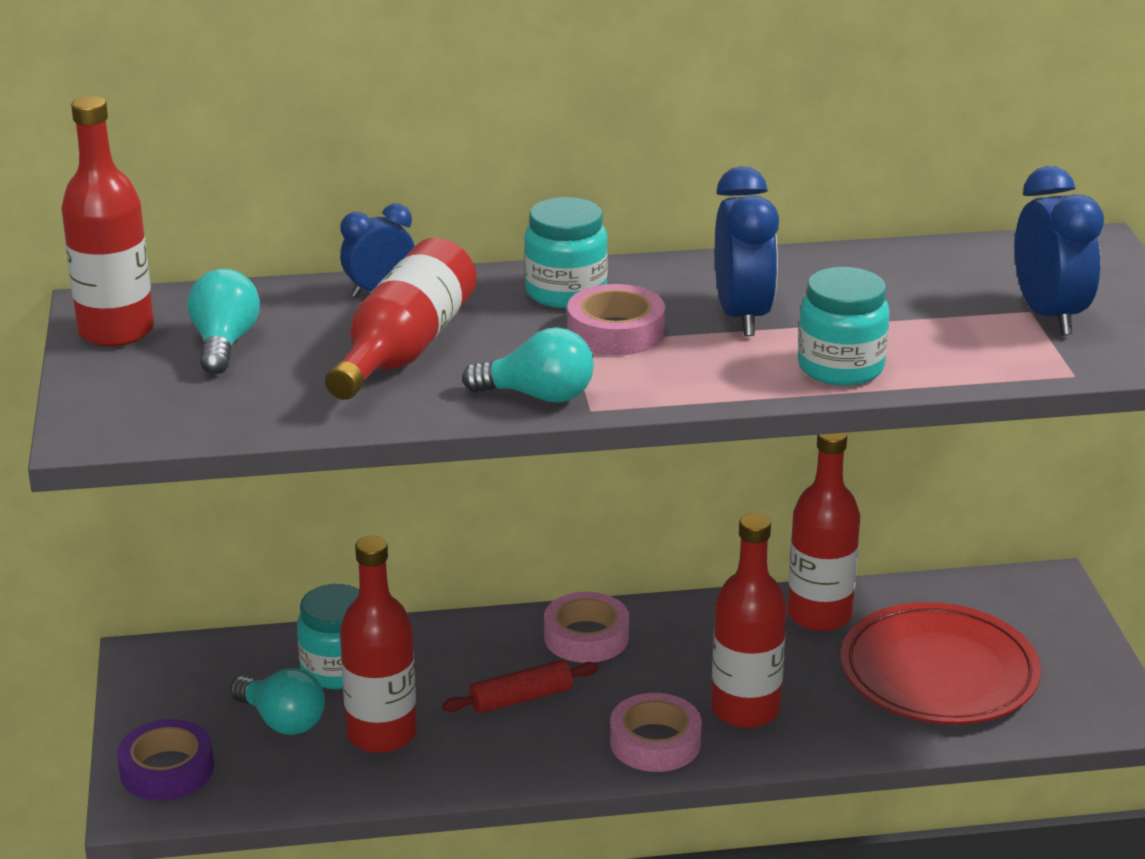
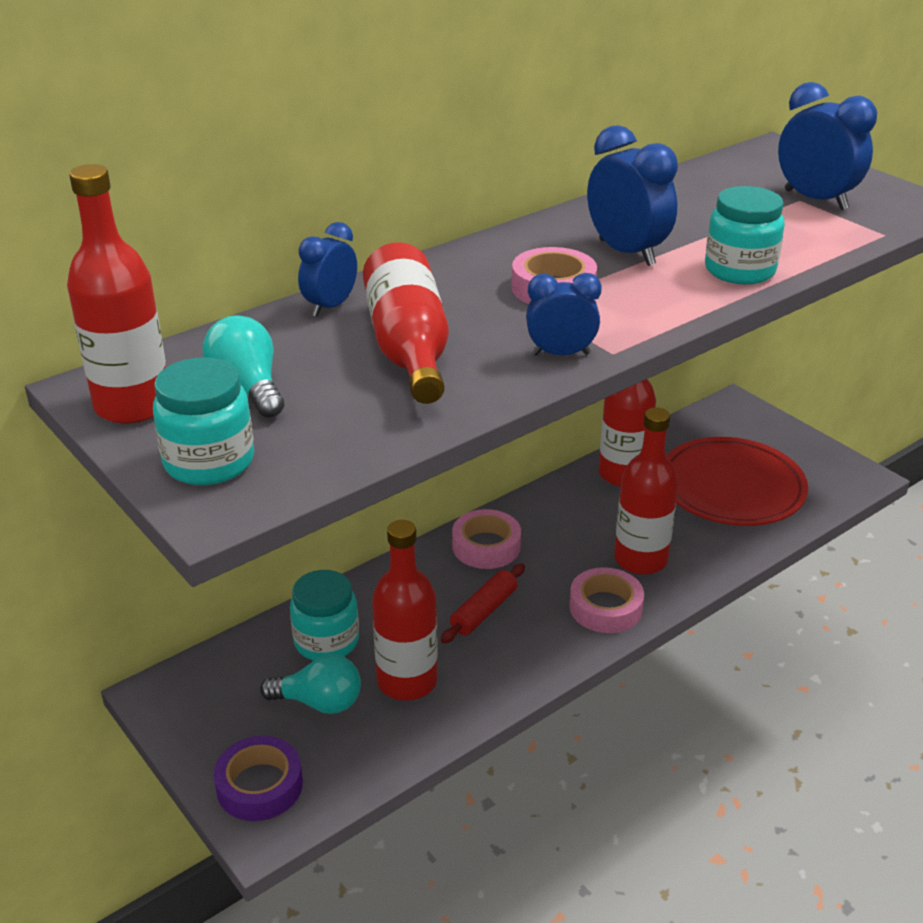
camera: 30 degrees left, 5 degrees up
turquoise light bulb [462,327,594,403] -> blue clock [526,273,602,356]
turquoise jar [524,197,608,308] -> turquoise jar moved to [153,357,254,485]

